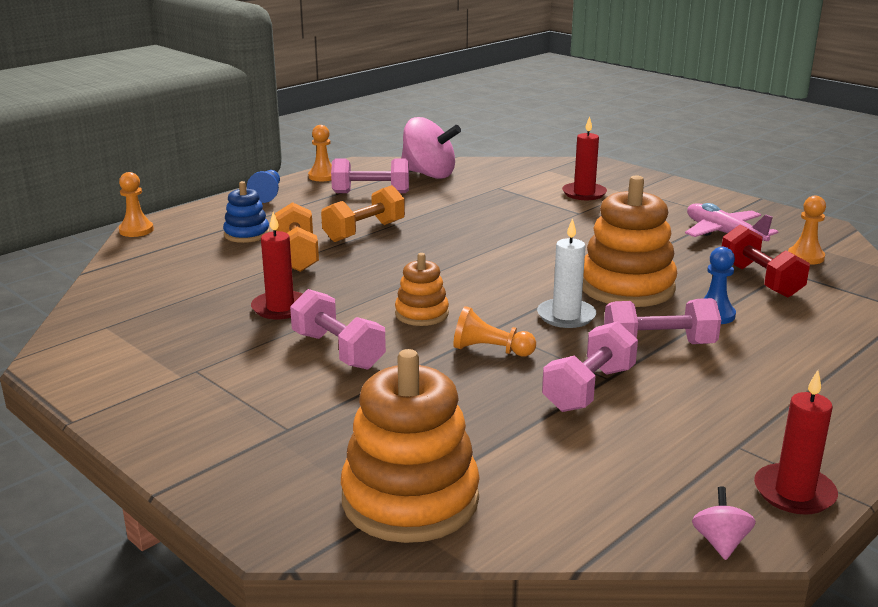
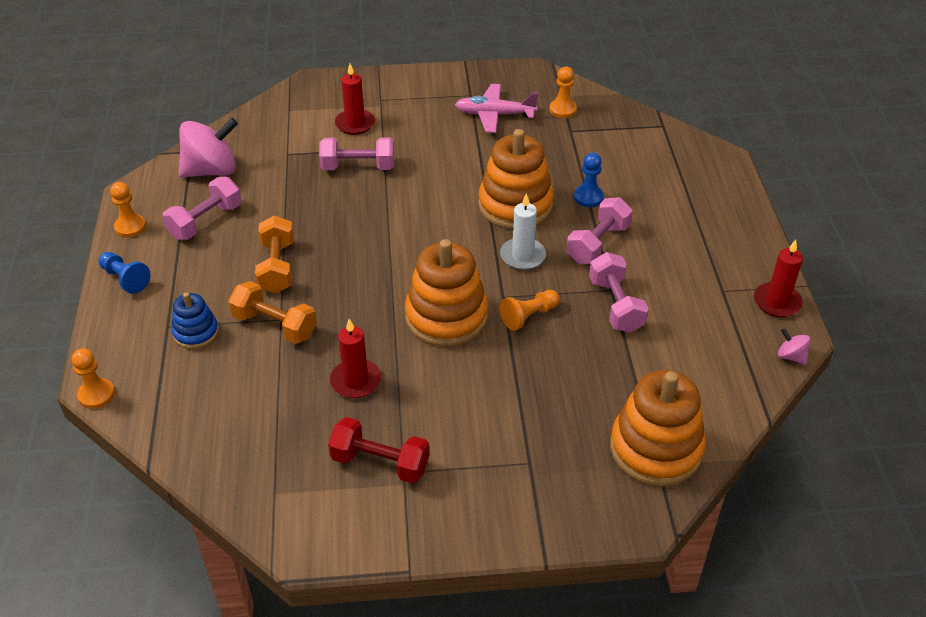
camera: 50 degrees left, 20 degrees up
pink dumbbell [290,289,386,370] -> pink dumbbell moved to [319,137,394,170]
orange stacking toy [395,253,449,326] -> orange stacking toy [405,239,488,347], size x1.86
red dumbbell [722,224,810,298] -> red dumbbell moved to [328,417,429,484]

